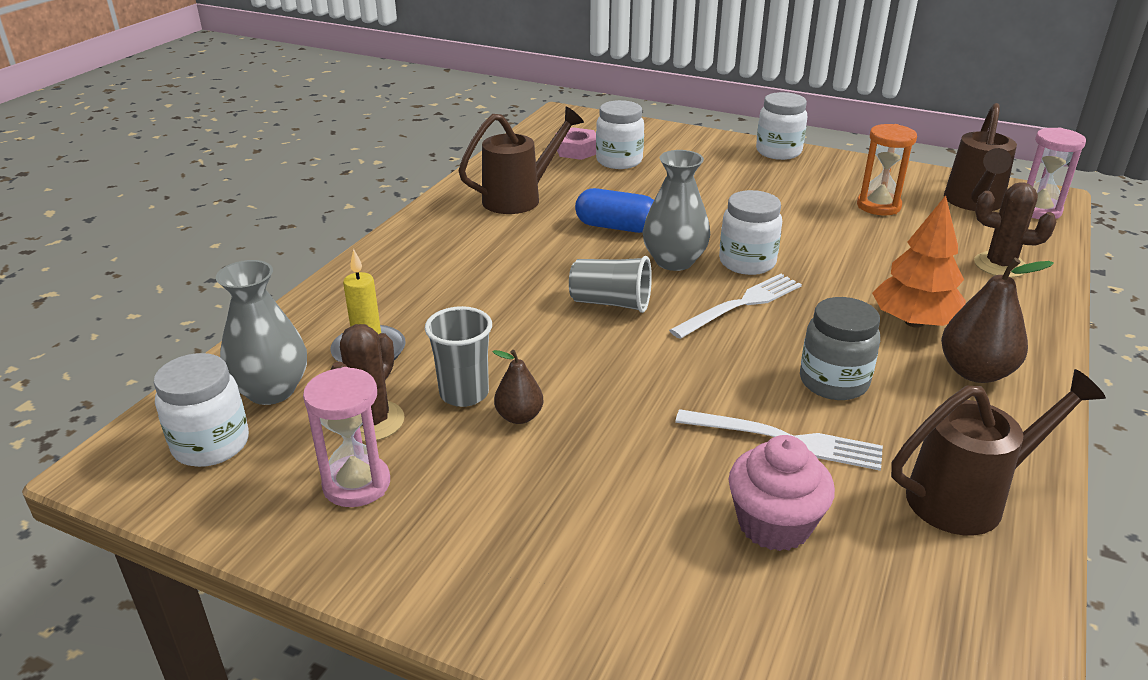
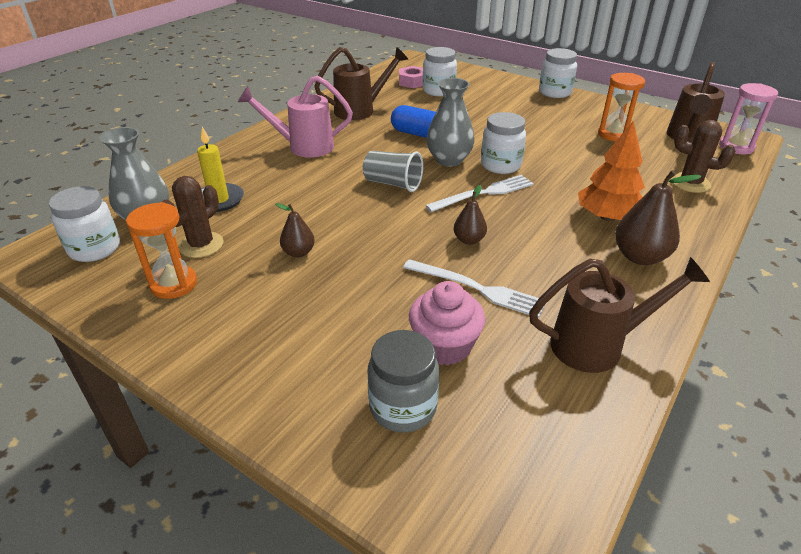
camera: 10 degrees right, 5 degrees up
pink hourglass [303,367,390,507] -> orange hourglass [126,202,197,299]
grey cup [425,306,492,407] -> none
grey jar [800,297,880,400] -> grey jar moved to [368,330,439,432]
none -> pink watering can [238,75,353,158]
none -> brown pear [454,185,487,245]

